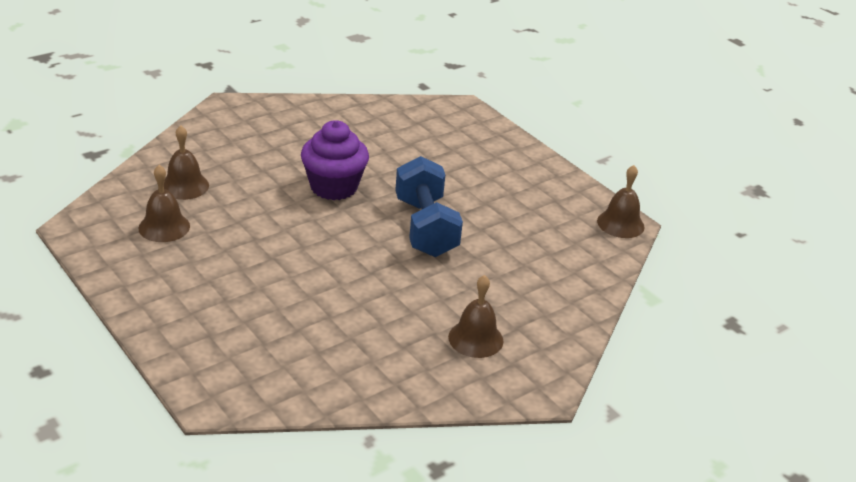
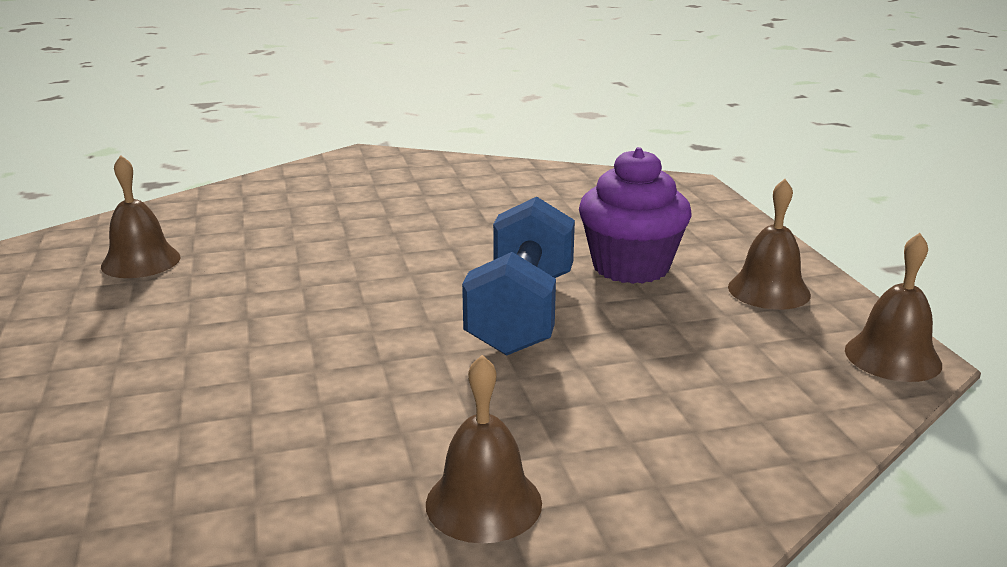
camera: 25 degrees right, 10 degrees down
brown bell [164,125,209,200] -> brown bell moved to [728,179,811,310]
purple cupcake [301,120,369,200] -> purple cupcake moved to [579,147,692,284]

